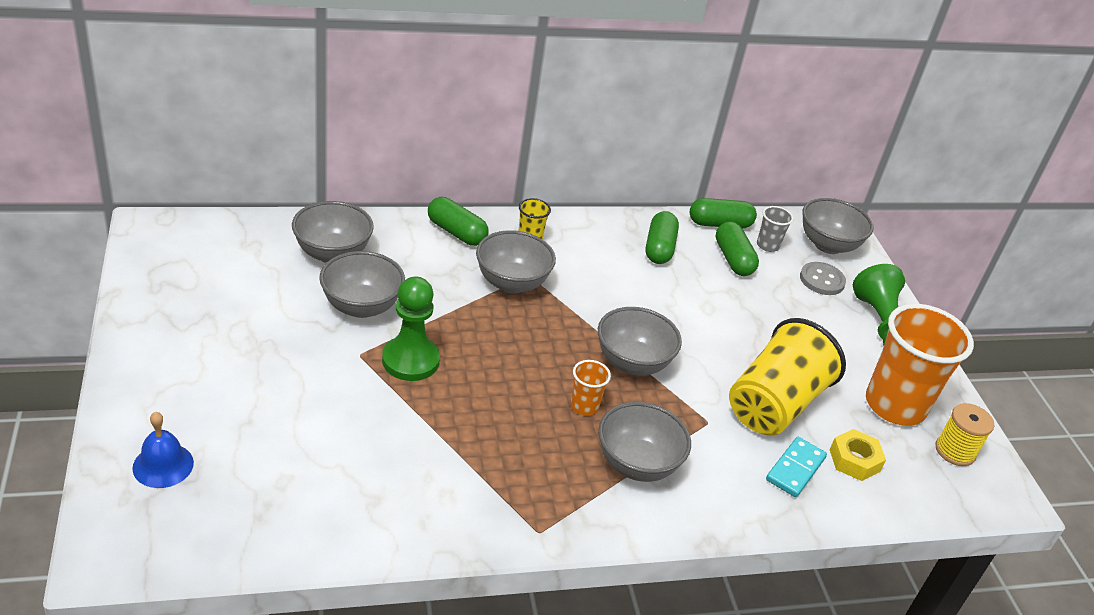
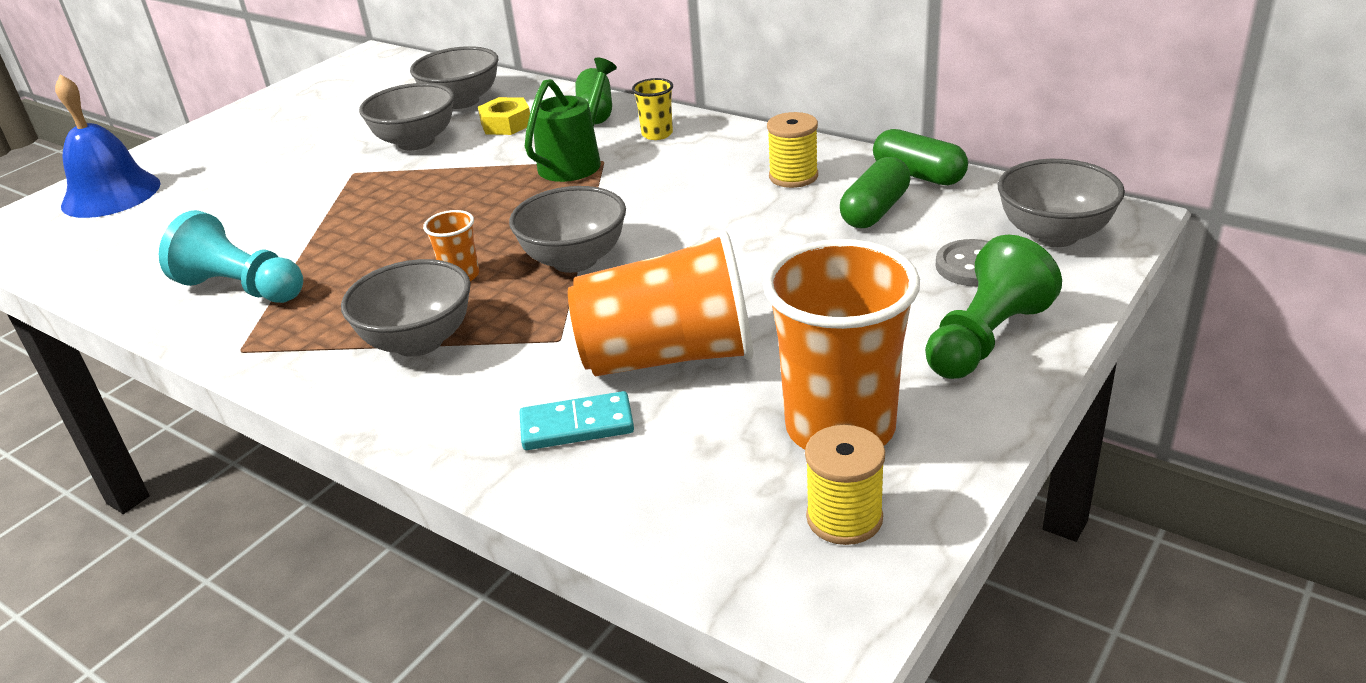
camera: 55 degrees right, 5 degrees down
blue bell [132,412,194,488] -> blue bell [55,74,161,218], size x1.67
green pawn [382,276,440,381] -> none
grey bowl [476,230,556,294] -> green watering can [525,57,617,182]
green capsule [646,211,679,264] -> yellow spool [767,112,818,188]
yellow cup [729,318,846,436] -> orange cup [568,231,753,376]
grey cup [757,206,793,252] -> none
yellow nut [830,429,886,481] -> yellow nut moved to [478,97,530,135]
none -> turquoise pawn [159,210,303,303]

